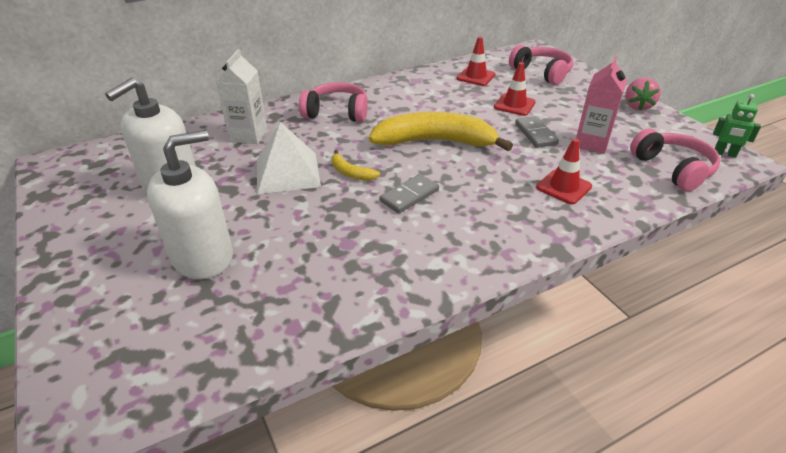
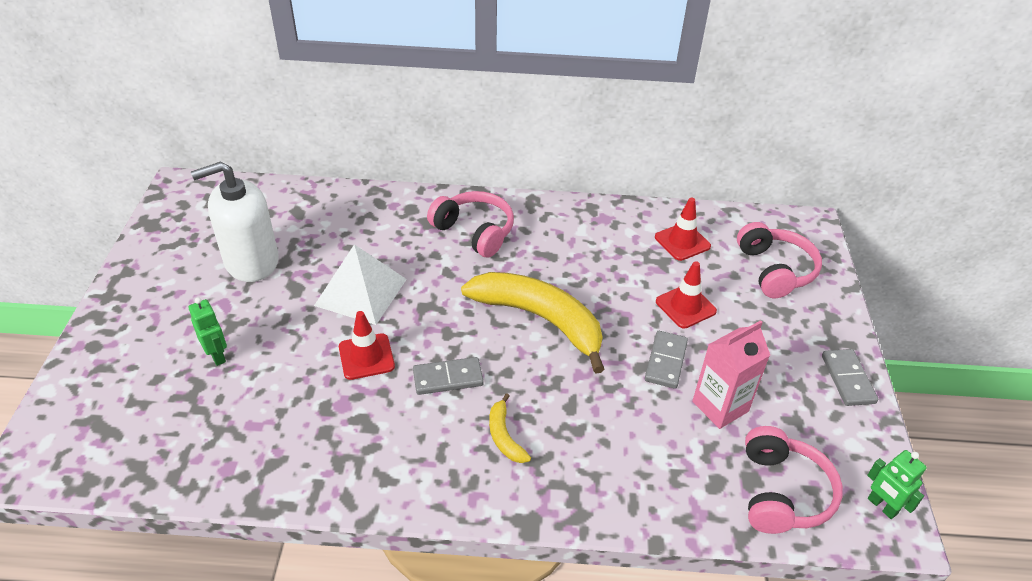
camera: 30 degrees right, 5 degrees up
white soap dispenser [147,130,233,279] -> green robot [188,298,227,366]
white carton [216,49,267,144] -> none
yellow banana [332,150,380,181] -> yellow banana moved to [489,393,531,463]
red traffic cone [536,138,592,204] -> red traffic cone moved to [339,311,395,380]
pink strawberry [625,78,661,111] -> grey domino [822,349,878,406]

